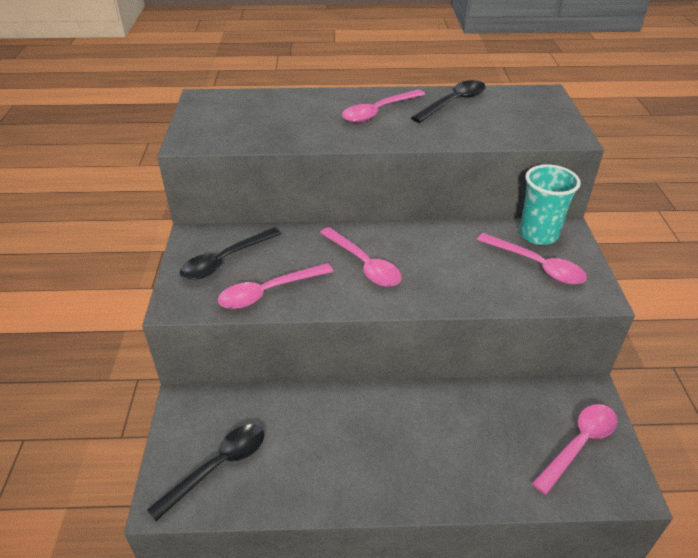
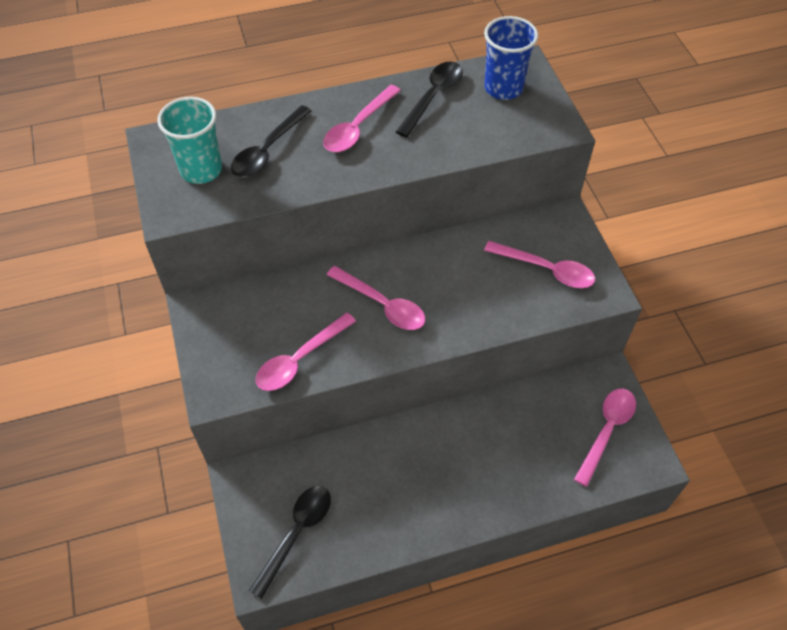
camera: 15 degrees left, 15 degrees up
black spoon [180,228,281,280] -> black spoon moved to [231,105,311,177]
turquoise cup [519,164,581,245] -> turquoise cup moved to [157,97,222,184]
none -> blue cup [484,16,538,100]

